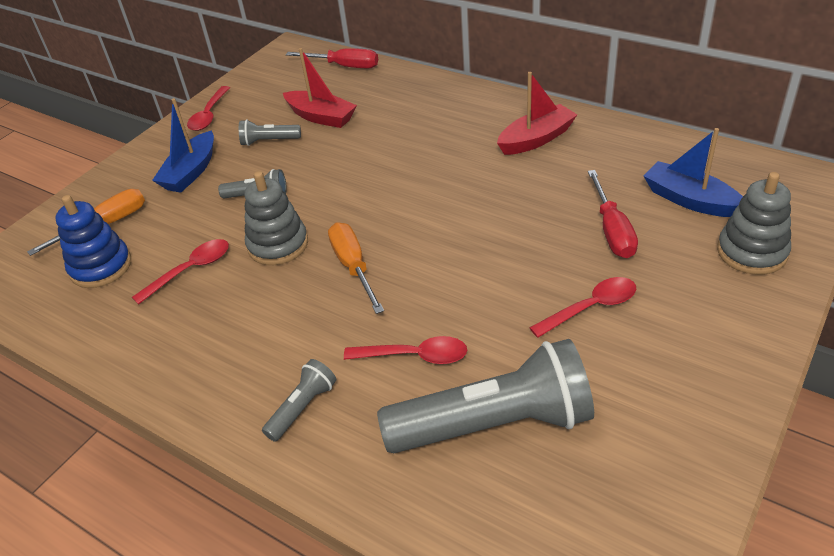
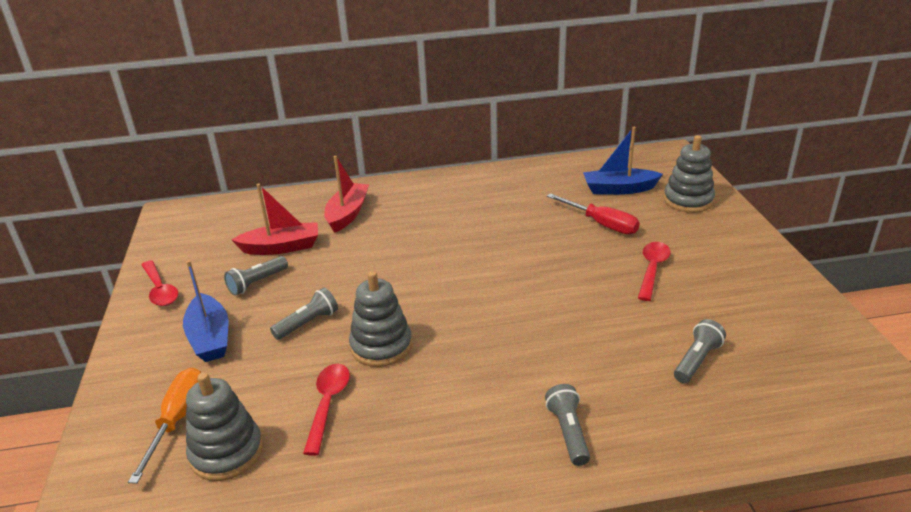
camera: 45 degrees left, 10 degrees down
blue stacking toy [55,195,131,288] -> grey stacking toy [186,372,263,481]
red screwdriver [286,48,378,68] -> none
orange screwdriver [328,222,384,314] -> none
red spoon [344,336,467,364] -> none
grey flashlight [377,339,594,453] -> grey flashlight [674,319,726,383], size x0.45
red boat [497,72,578,155] -> red boat moved to [325,156,369,233]

